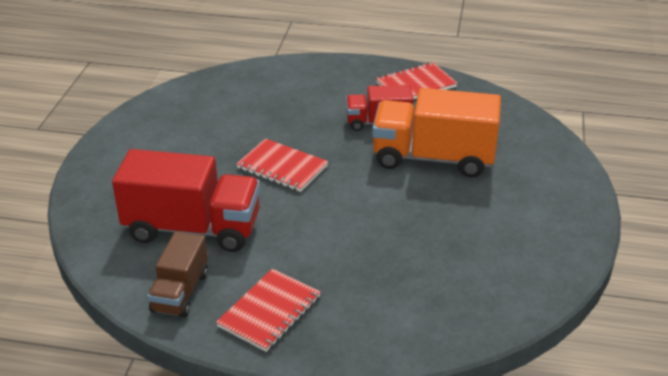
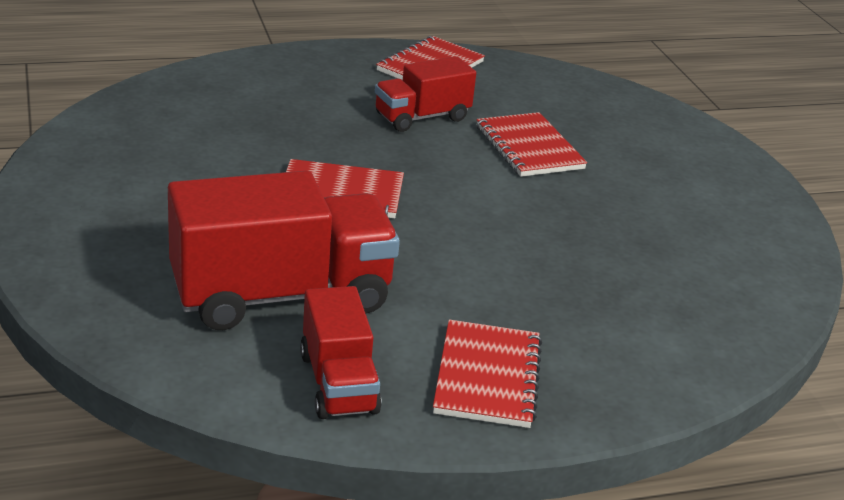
camera: 30 degrees left, 5 degrees down
brown truck [147,232,208,318] -> red truck [300,286,382,419]
orange truck [372,88,501,177] -> red notebook [476,112,587,177]

